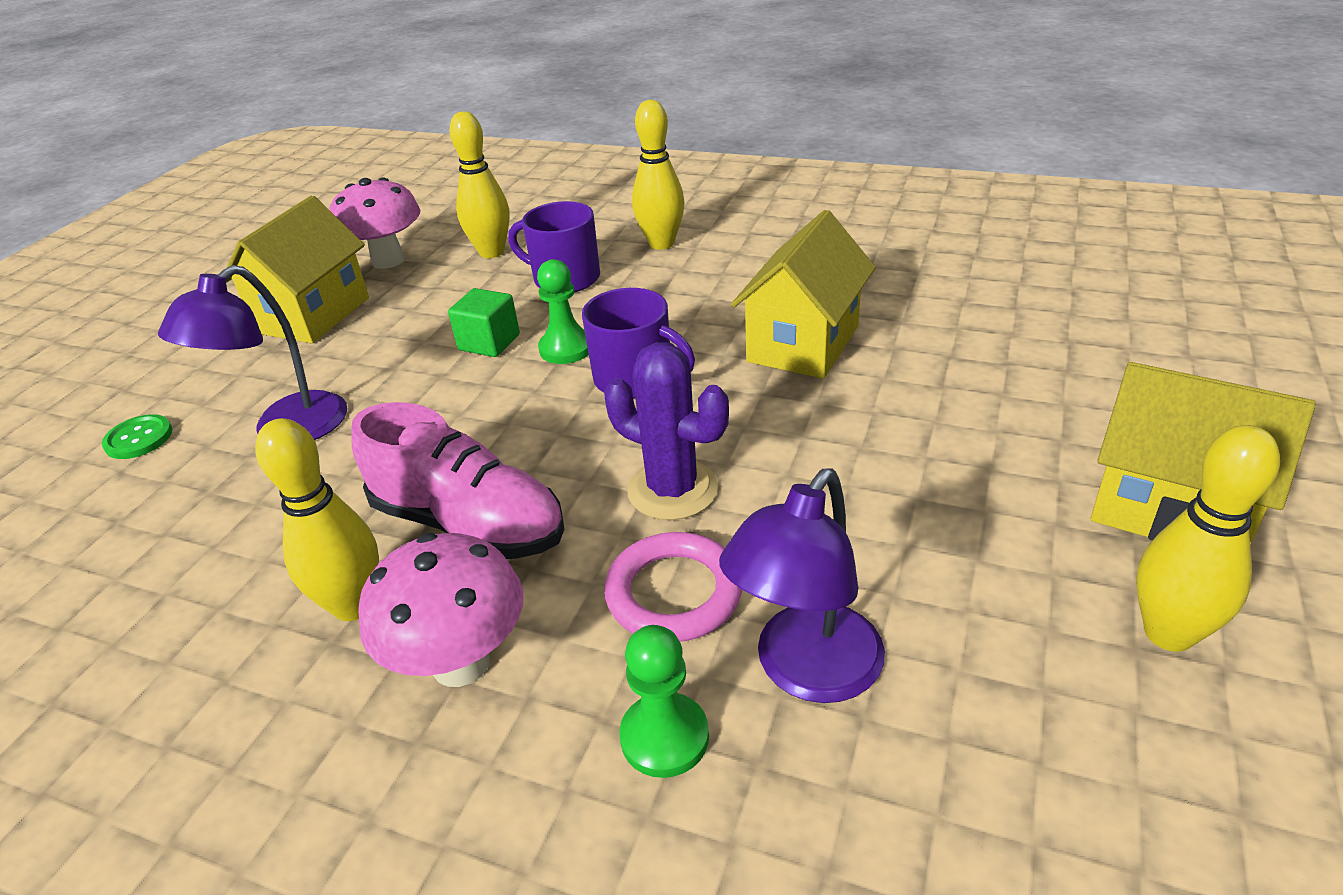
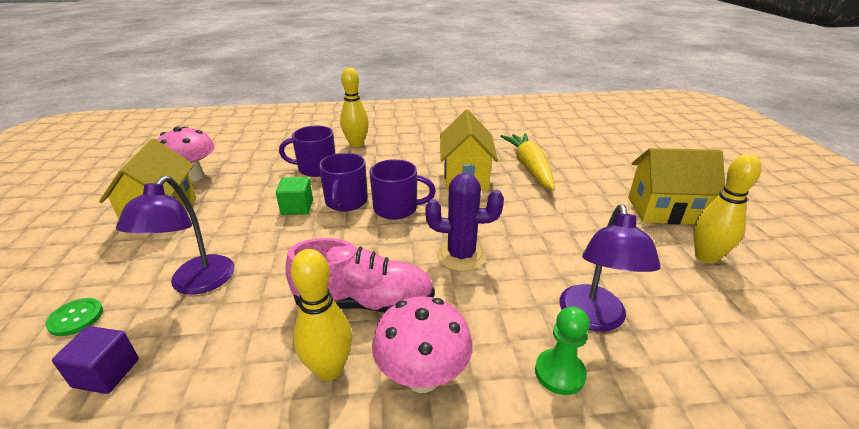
camera: 30 degrees left, 5 degrees down
yellow bowling pin [449,111,510,258] -> none
green pawn [537,259,589,364] -> purple mug [319,153,368,211]
pink ring [604,532,742,642] -> none
none -> purple cube [52,326,139,394]
none -> yellow carrot [500,133,555,191]

